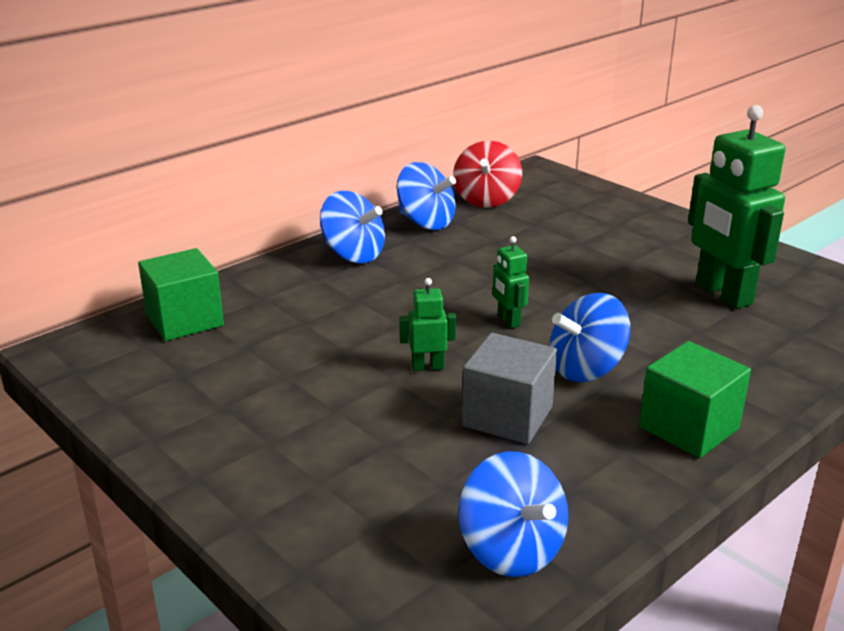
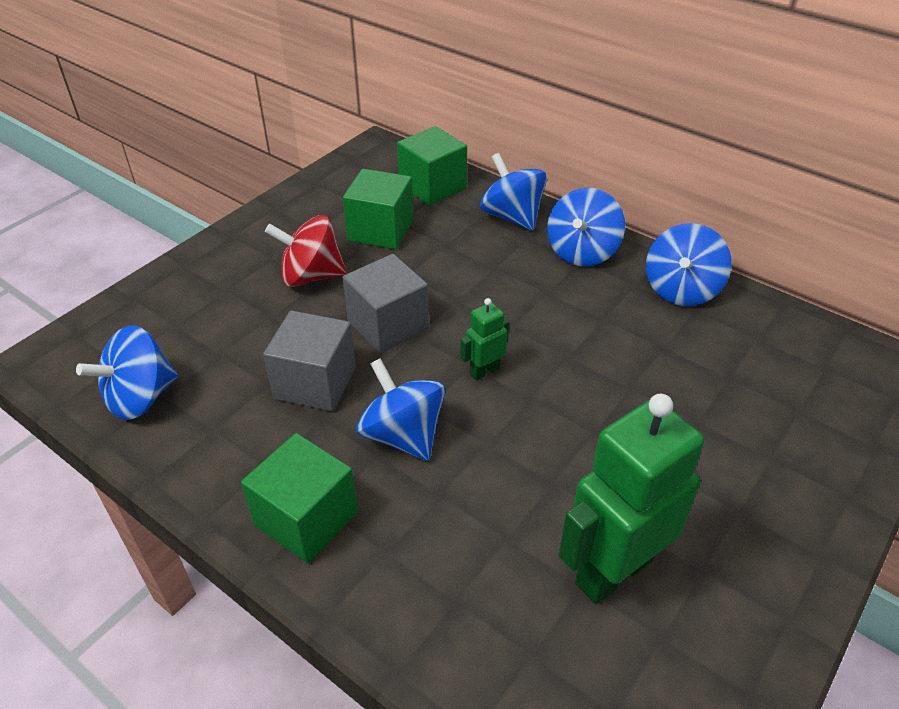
camera: 80 degrees right, 15 degrees up
green robot [399,278,456,371] -> grey cube [342,254,429,353]
red spinning top [453,141,522,208] -> red spinning top moved to [265,215,347,287]
none -> green cube [343,169,413,250]
none -> blue spinning top [480,153,547,231]

